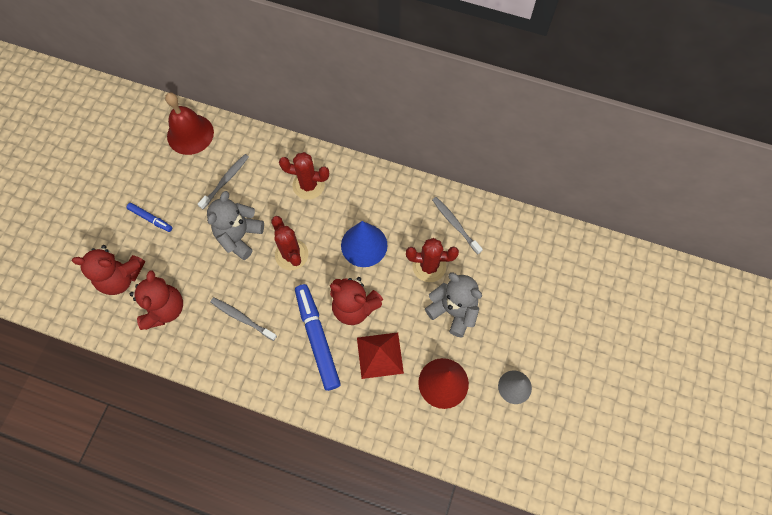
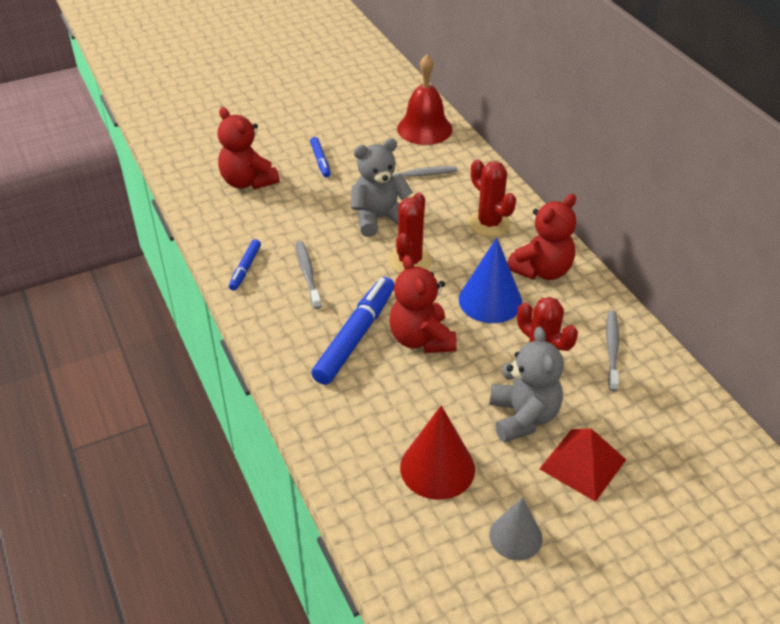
camera: 45 degrees right, 25 degrees down
red teddy bear [130,270,183,330] -> red teddy bear moved to [507,194,576,280]
red pyramid [357,332,404,379] -> red pyramid moved to [540,428,626,502]
none -> blue marker [229,239,261,291]

